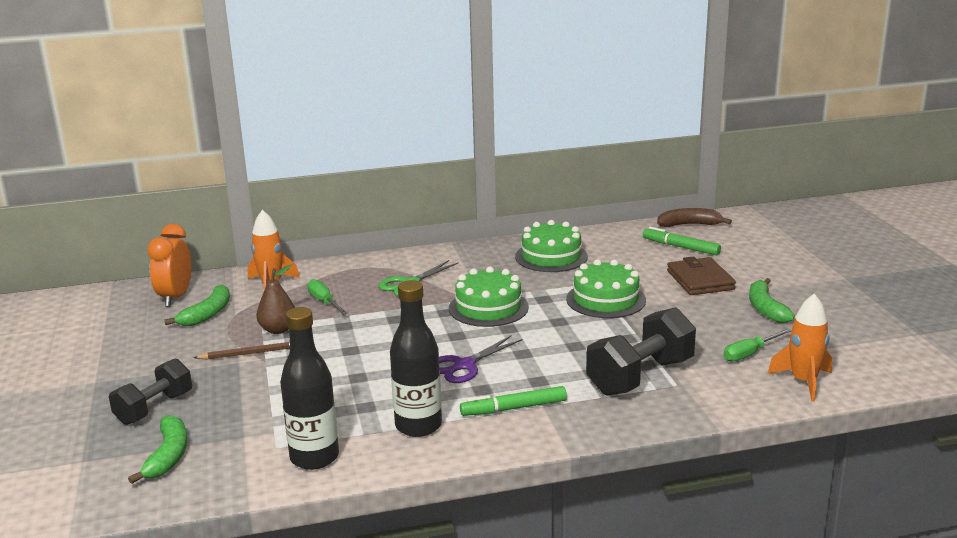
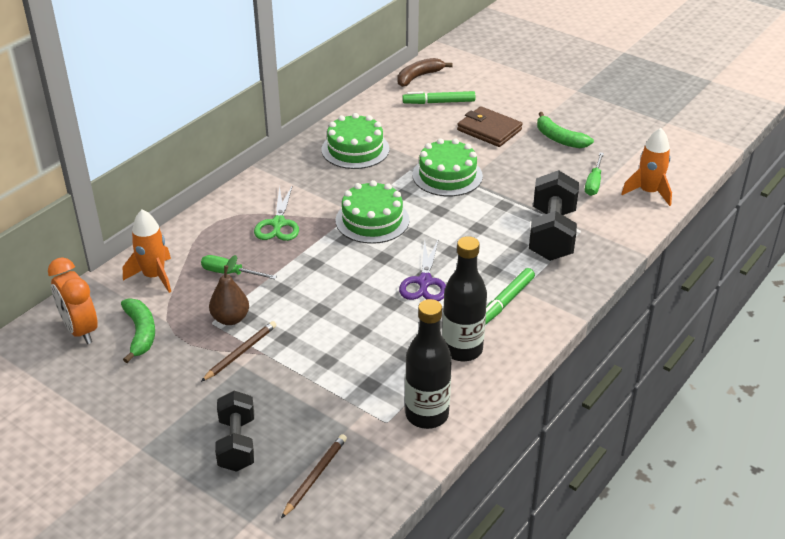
camera: 40 degrees left, 15 degrees up
green banana [128,415,187,484] -> brown pencil [281,434,347,518]

